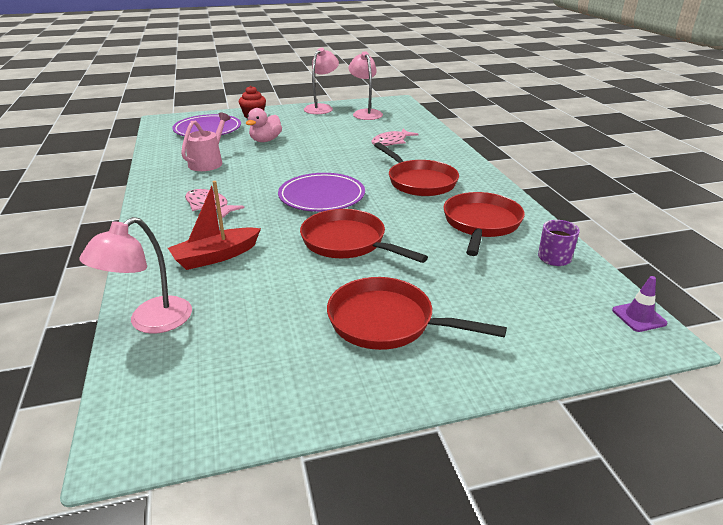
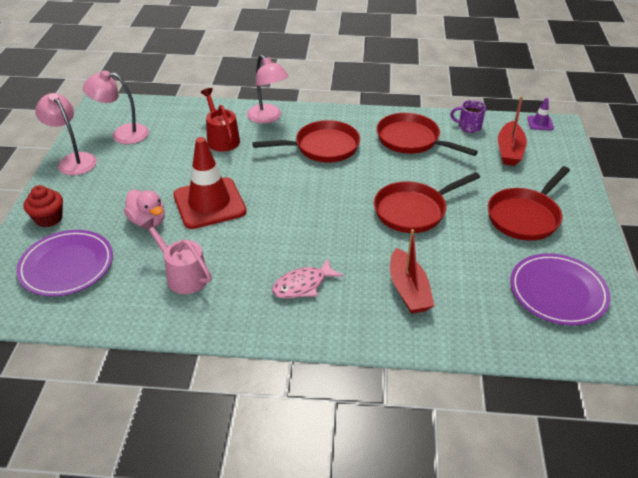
camera: 70 degrees left, 10 degrees up
pink lamp [79,217,192,334] -> pink lamp moved to [247,55,289,123]
purple plate [278,173,365,212] -> purple plate moved to [510,253,611,326]
pink fish [371,129,419,146] -> red watering can [201,88,240,152]
none -> red traffic cone [173,137,246,229]
none -> red boat [498,96,527,166]

